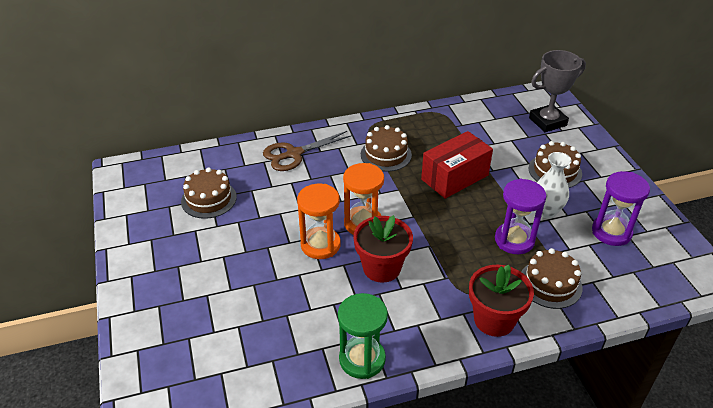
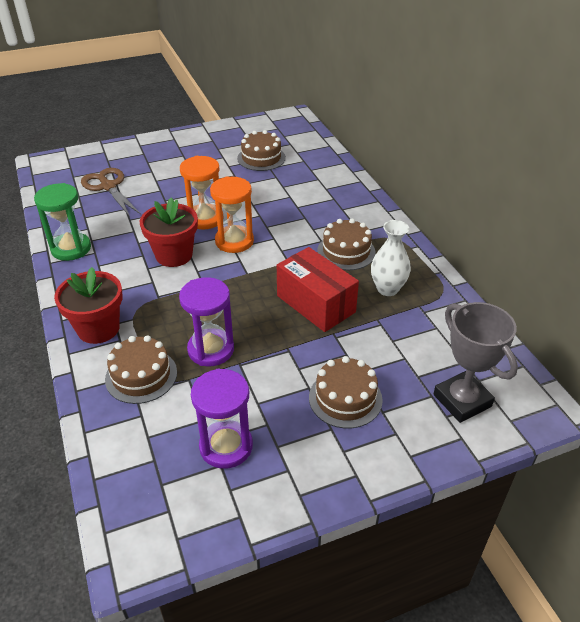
camera: 85 degrees right, 0 degrees up
brown scissors [263,131,352,171] -> brown scissors moved to [81,168,141,217]
white vase [537,152,572,219] -> white vase moved to [371,220,411,296]

